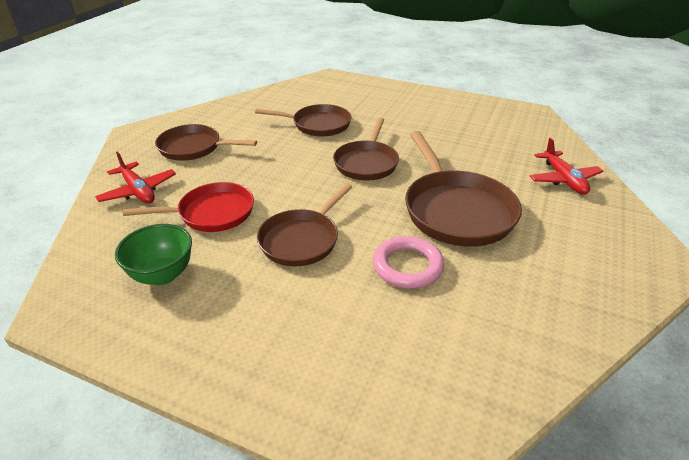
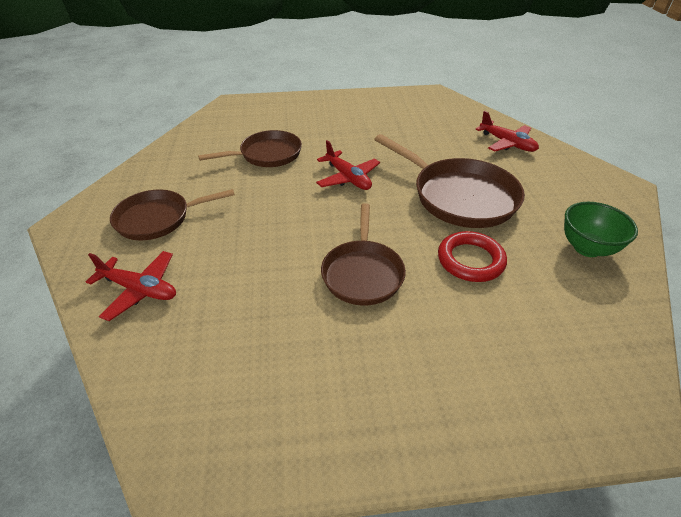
camera: 30 degrees left, 5 degrees up
green bowl [115,224,192,285] -> green bowl moved to [564,202,638,257]
red pan [123,182,254,232] -> none
brown pan [333,118,399,180] -> red plane [316,140,380,190]
pink ring [373,236,444,289] -> red ring [438,231,507,282]

